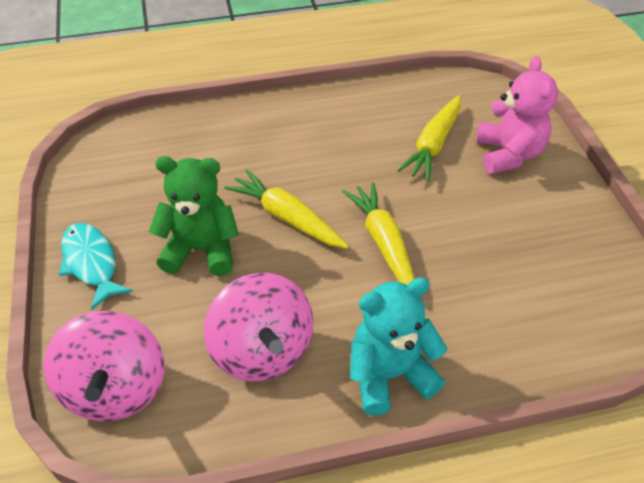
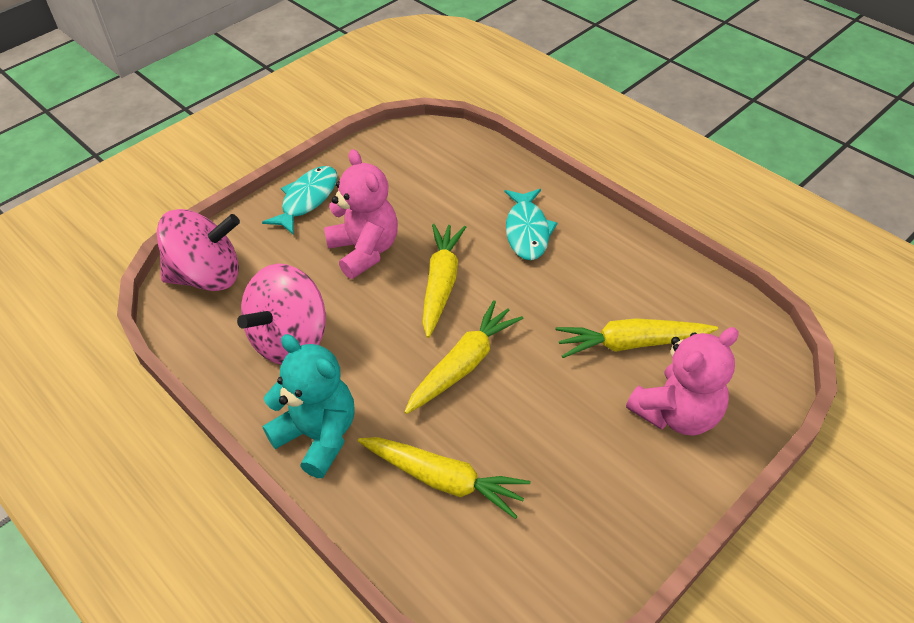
camera: 60 degrees right, 0 degrees up
pink spinning top [44,311,165,421] -> pink spinning top turned 150 degrees counterclockwise [157,209,240,291]
green teddy bear [149,156,239,276] -> pink teddy bear [324,149,398,279]
none -> yellow carrot [358,437,531,519]
none -> turquoise fish [505,189,558,260]

